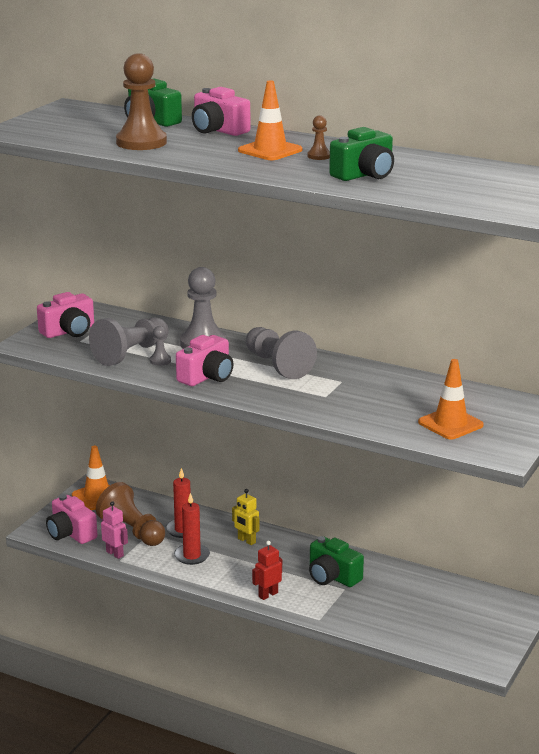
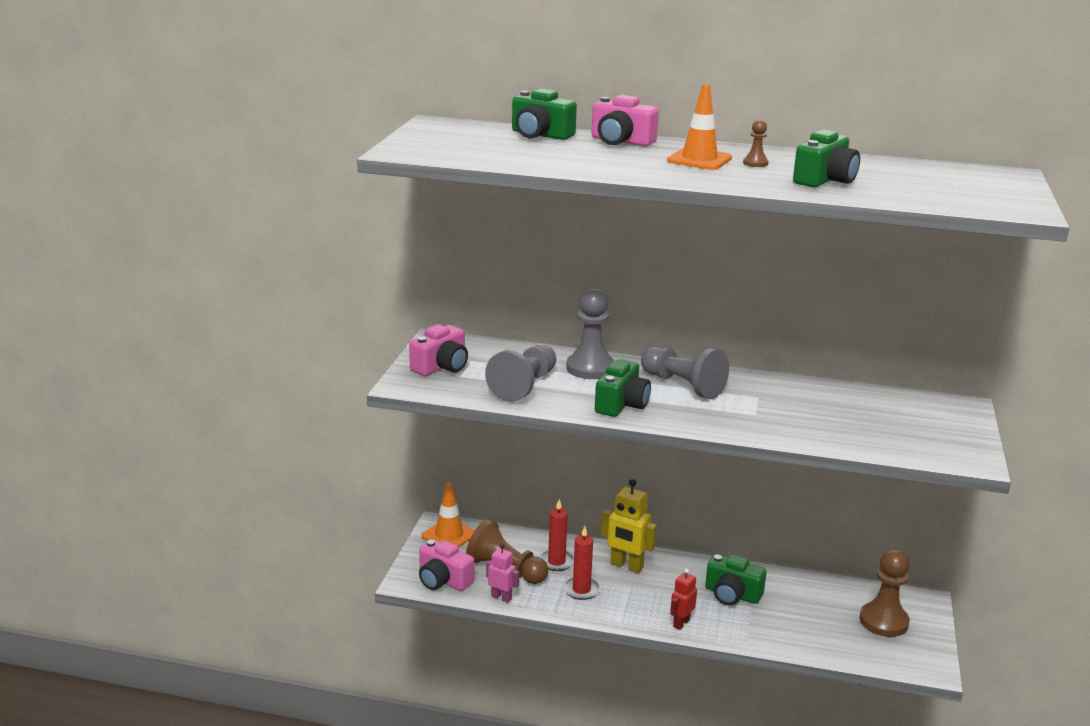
camera: 15 degrees left, 0 degrees up
brown pawn [116,53,167,150] -> brown pawn moved to [860,549,910,637]
grey pawn [150,326,171,366] -> none
pink camera [176,335,233,386] -> green camera [595,359,651,417]
yellow robot [232,489,259,545] -> yellow robot [601,479,657,573], size x1.63
orange traffic cone [418,359,484,439] -> none

